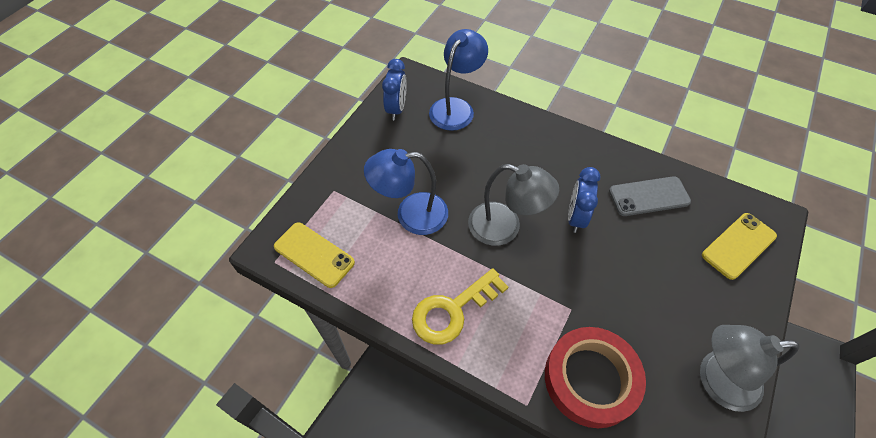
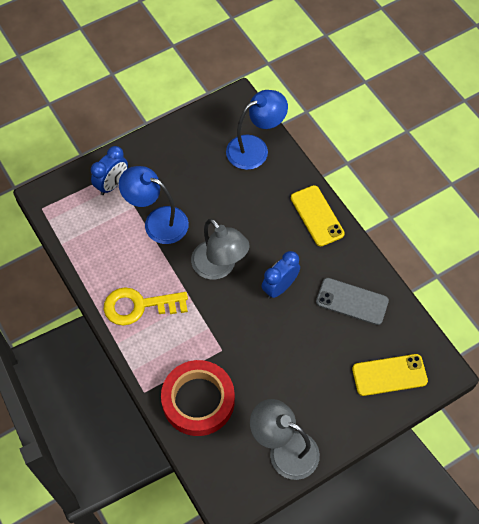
camera: 30 degrees right, 5 degrees up
yellow phone [274,222,355,288] -> yellow phone moved to [291,185,345,246]
blue clock [382,59,407,120] -> blue clock moved to [91,146,128,195]

